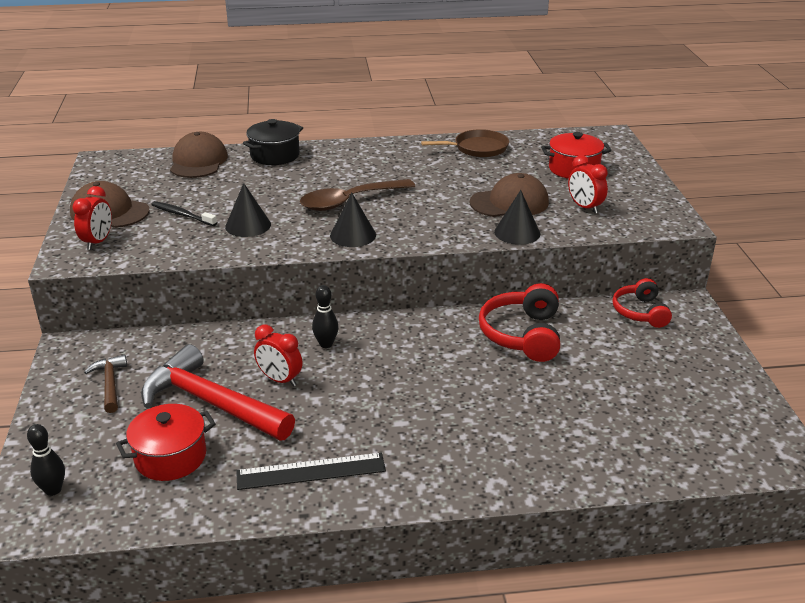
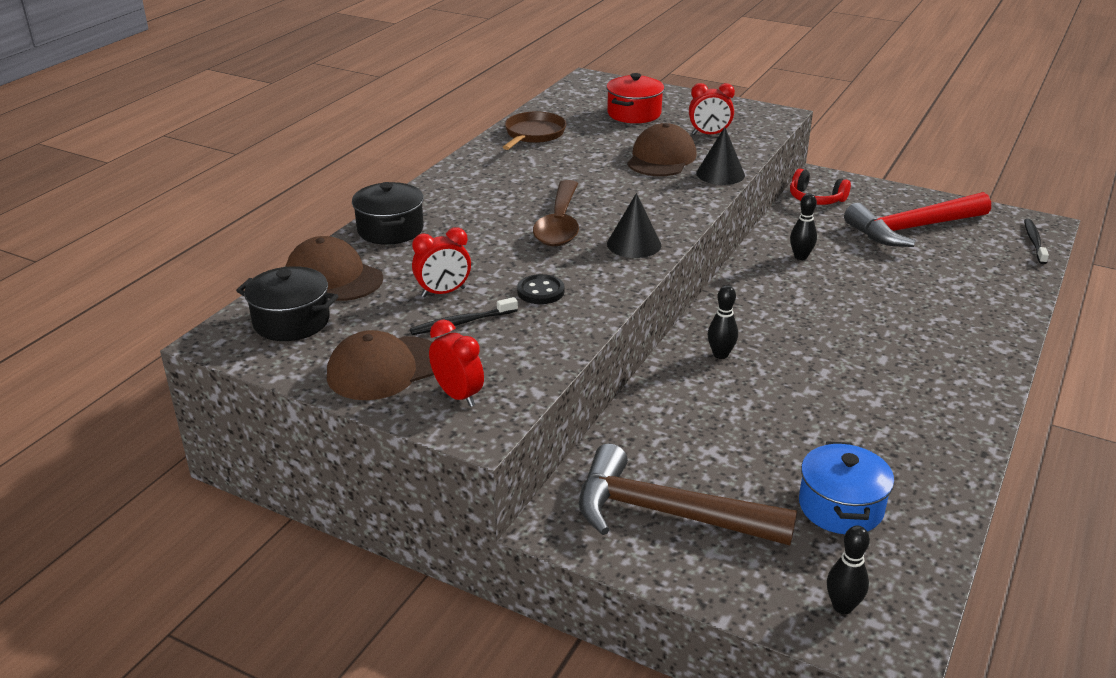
camera: 55 degrees left, 0 degrees up
brown hammer [84,355,127,413] -> brown hammer [579,443,797,545], size x2.06
red pot [116,404,216,481] -> blue pot [799,441,894,534]
red hammer [141,344,295,440] -> red hammer moved to [844,192,991,247]
black cone [225,183,271,237] -> black button [517,274,564,304]
black ruler [236,453,386,490] -> none
red clock [254,324,302,387] -> red clock moved to [412,227,471,297]
red headphones [479,283,560,362] -> black bowling pin [790,193,817,260]
none -> black pot [236,266,338,341]
none -> black toothbrush [1024,219,1049,264]

